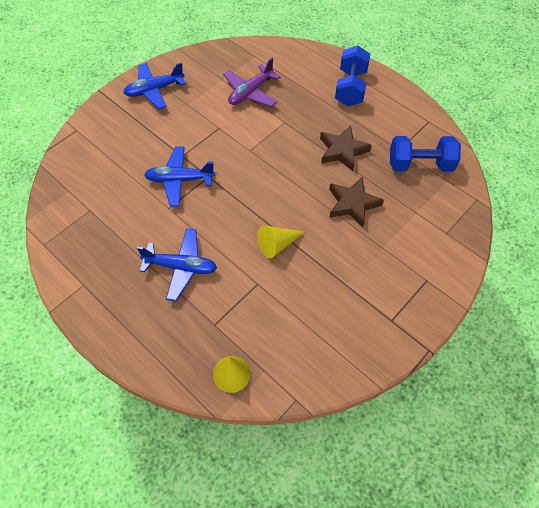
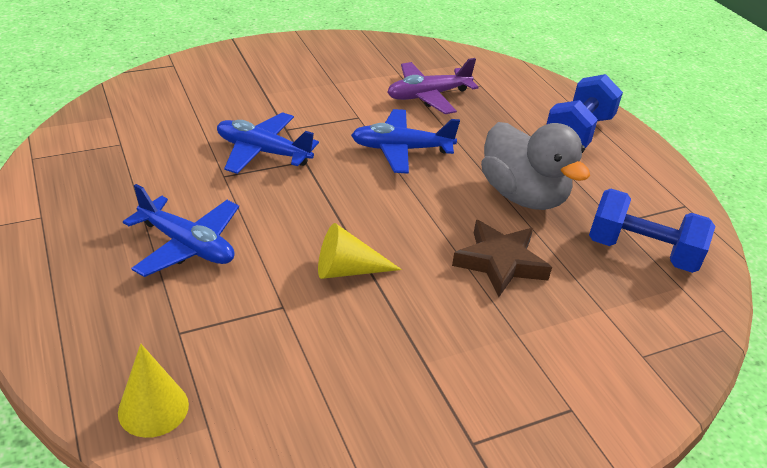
camera: 20 degrees right, 20 degrees down
blue plane [123,63,186,109] -> blue plane moved to [351,109,460,174]
brown star [320,125,372,172] -> grey duck [481,122,590,210]

